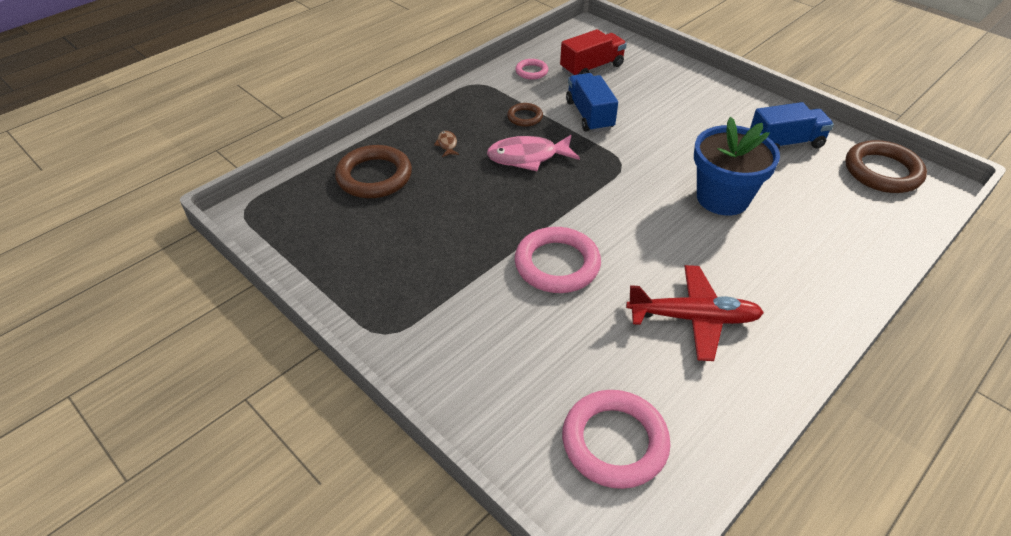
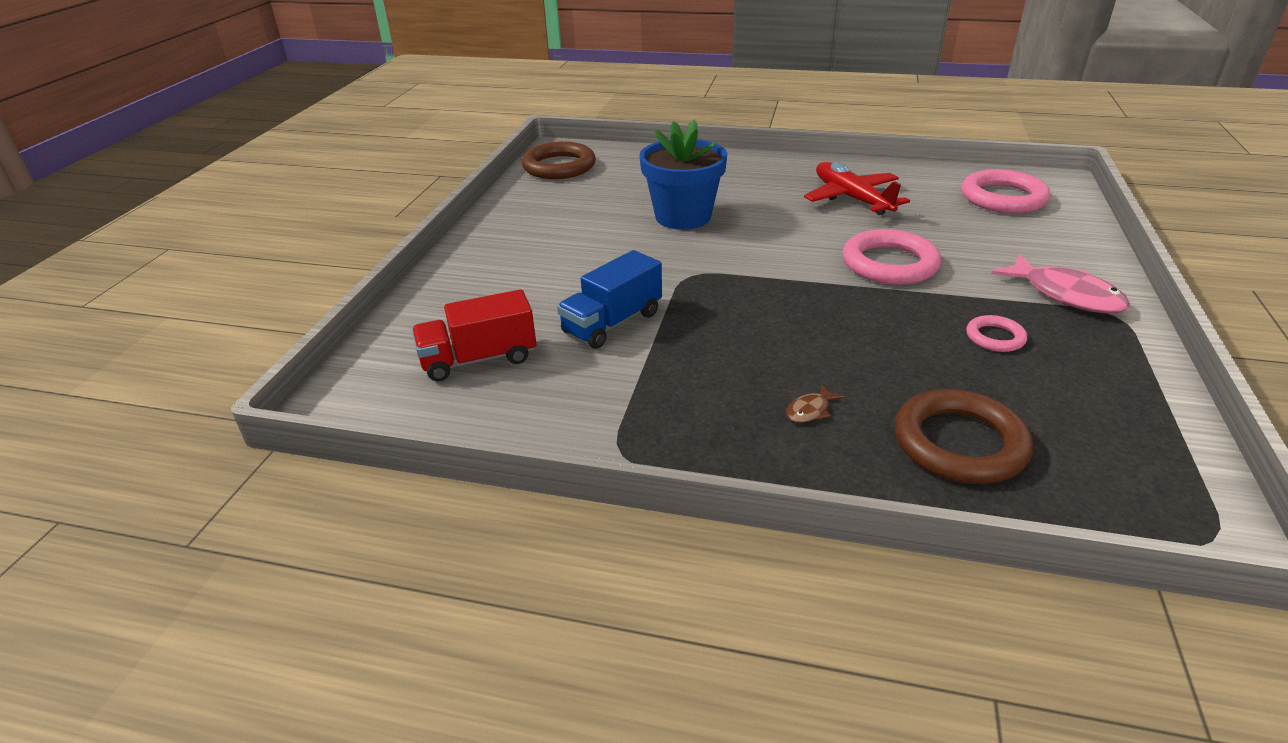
camera: 120 degrees left, 10 degrees down
pink fish [487,135,580,171] -> pink fish moved to [991,254,1130,313]
brown ring [507,103,543,127] -> none
pink ring [515,59,548,80] -> pink ring moved to [966,315,1027,352]
red truck [560,29,627,76] -> red truck turned 45 degrees counterclockwise [412,289,536,381]
blue truck [750,102,834,149] -> none

